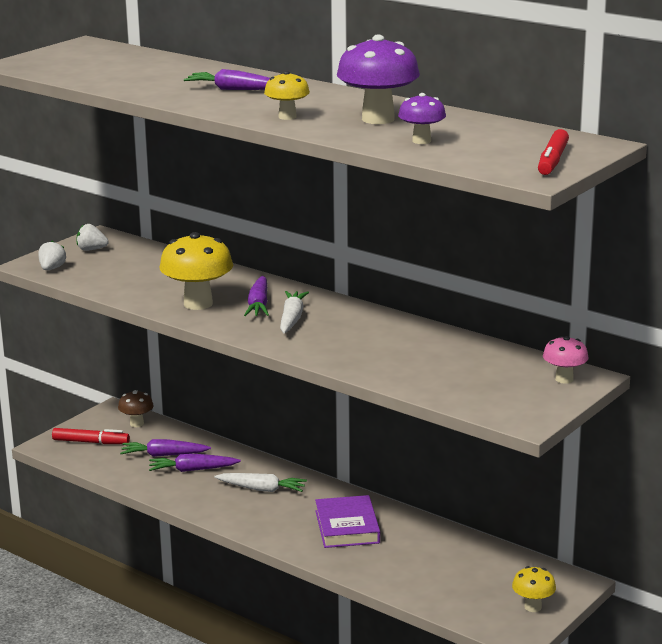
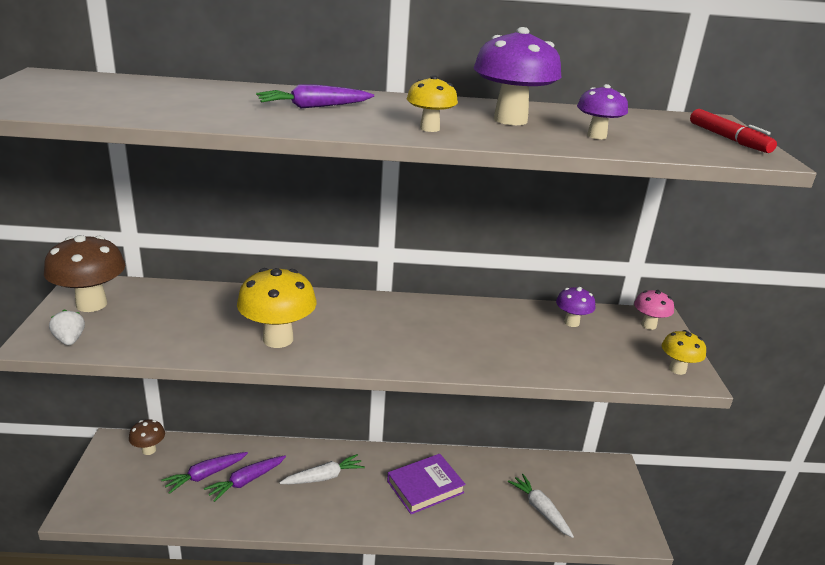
camera: 40 degrees left, 5 degrees up
red marker [52,428,130,444] -> none
white strawberry [76,224,109,251] -> brown mushroom [44,235,125,312]
purple carrot [244,276,269,316] -> none
white carrot [280,291,309,333] -> white carrot moved to [508,474,574,538]
purple book [315,495,380,548] -> purple book turned 75 degrees counterclockwise [387,454,466,514]
yellow mushroom [512,566,556,612] -> yellow mushroom moved to [662,330,706,375]
none -> purple mushroom [556,287,596,327]

